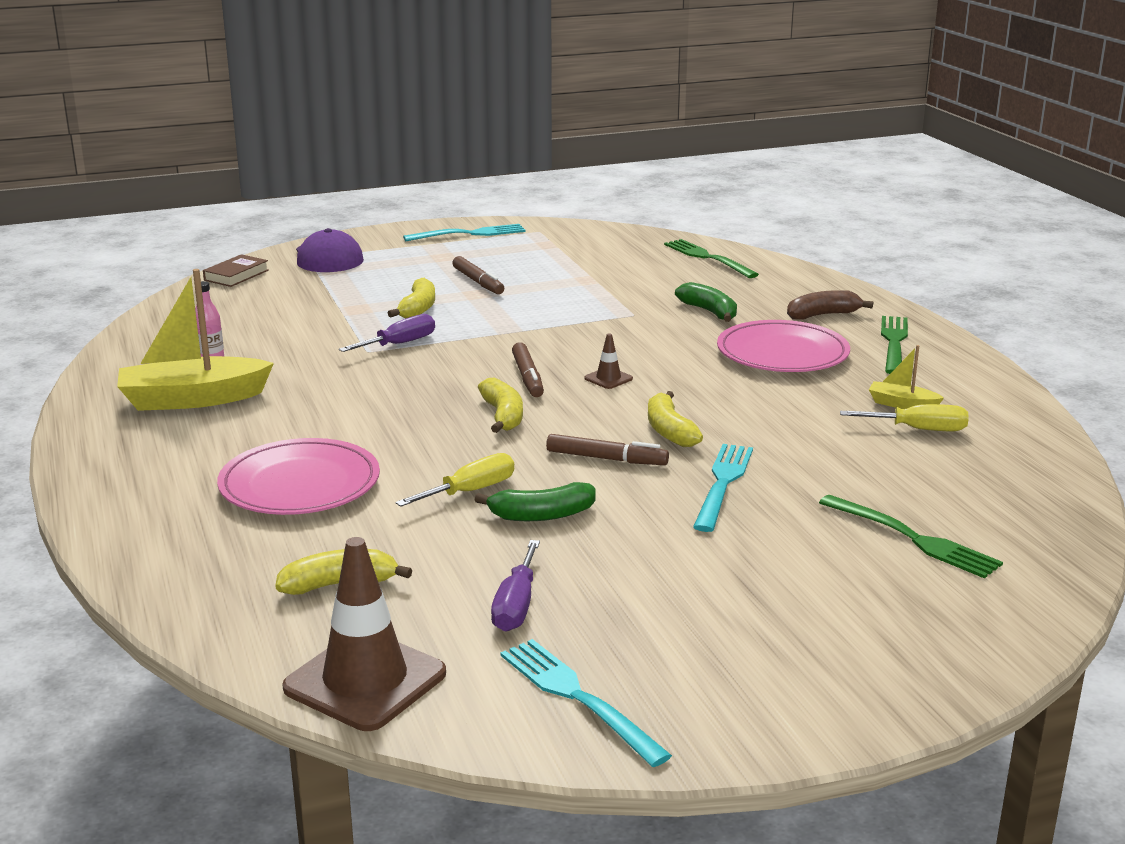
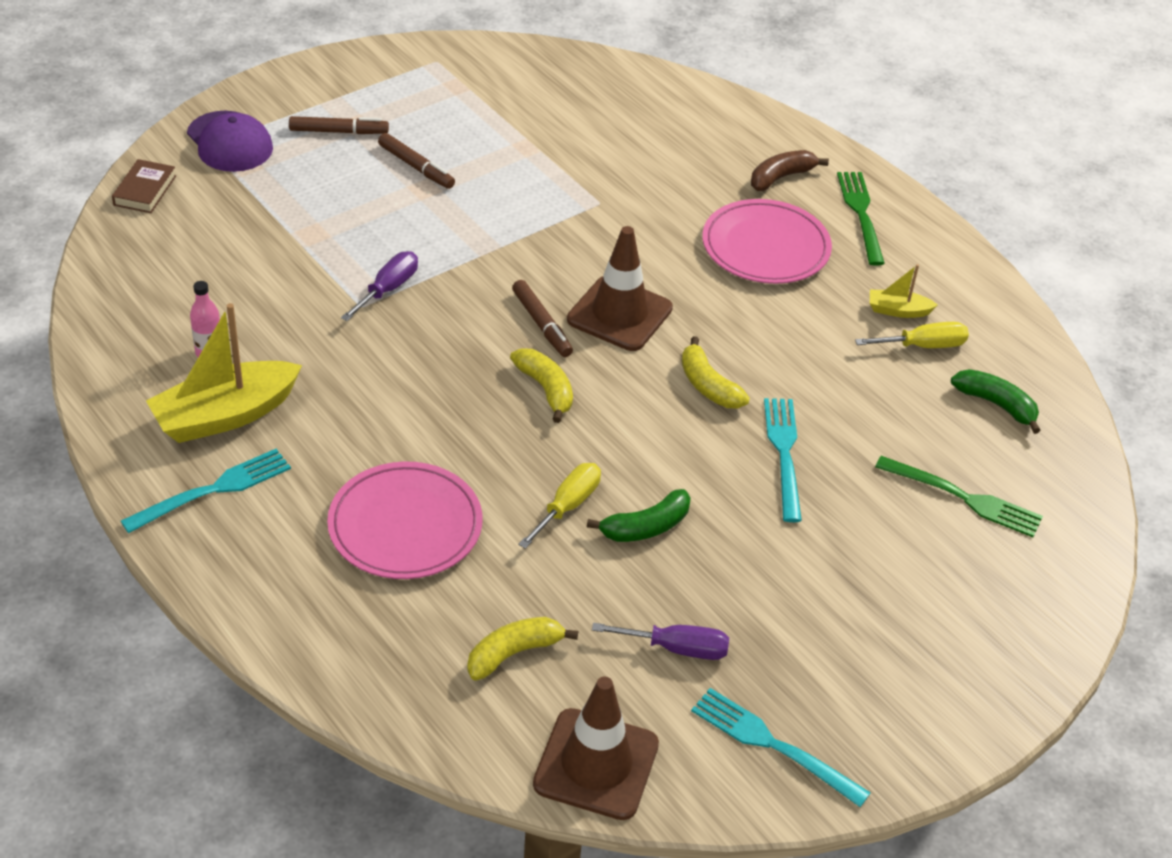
camera: 20 degrees left, 20 degrees up
yellow banana [388,278,435,319] -> none
turquoise fork [403,224,526,241] -> turquoise fork moved to [121,449,291,533]
purple screwdriver [491,540,540,632] -> purple screwdriver turned 75 degrees counterclockwise [592,623,729,660]
brown marker [546,434,669,465] -> brown marker moved to [289,116,389,134]
brown traffic cone [585,333,633,389] -> brown traffic cone [567,226,673,351], size x2.28
green fork [664,239,759,278] -> none
green banana [675,282,737,322] -> green banana moved to [951,369,1041,434]

